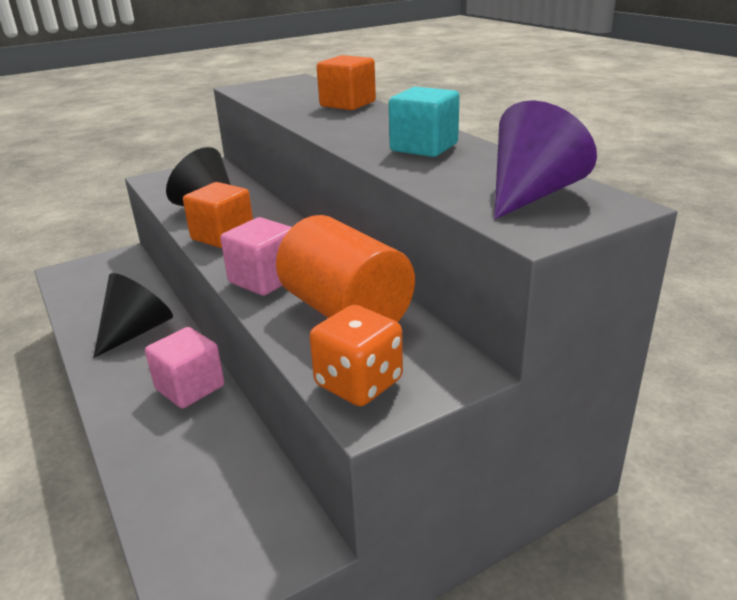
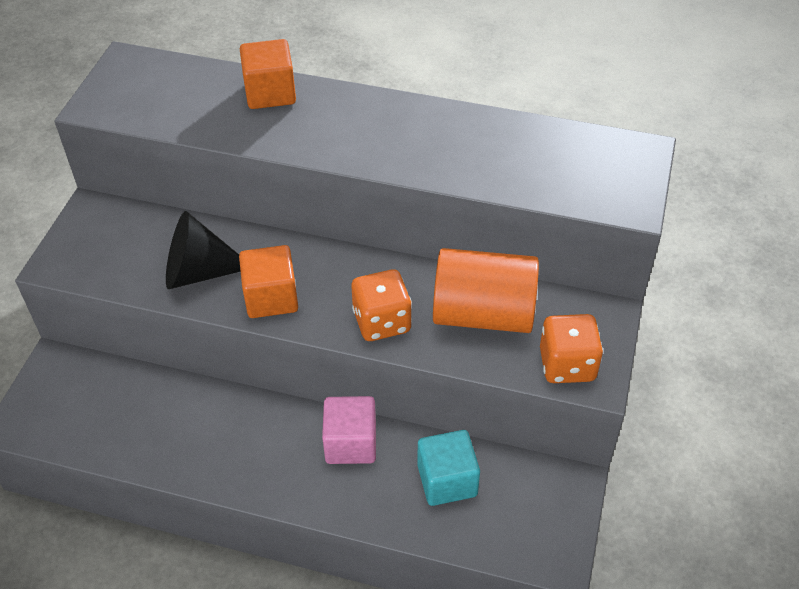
camera: 45 degrees left, 20 degrees up
black cone [93,273,173,358] -> none
pink cube [221,217,292,296] -> orange dice [351,269,412,341]
turquoise cube [389,87,460,157] -> turquoise cube moved to [417,430,480,506]
purple cone [494,100,597,219] -> none

